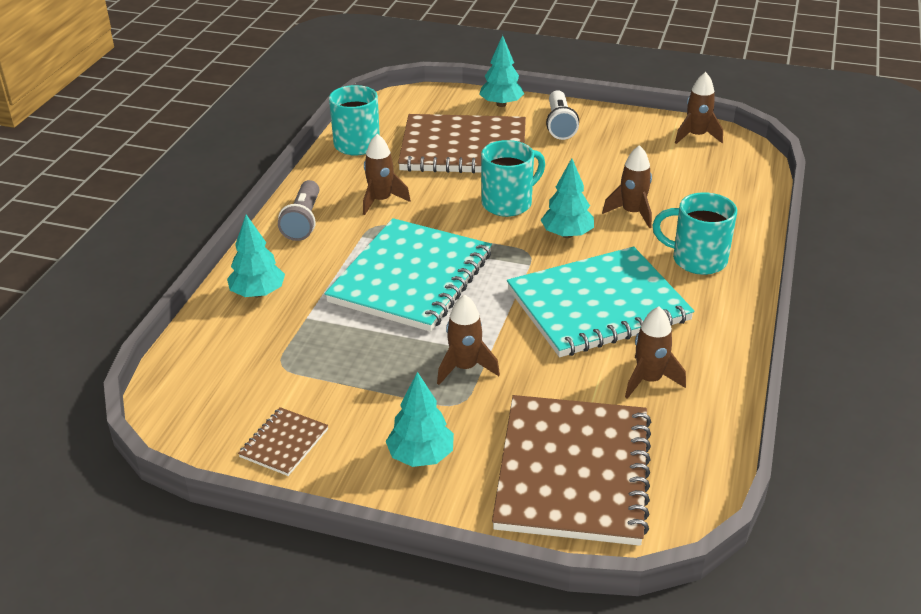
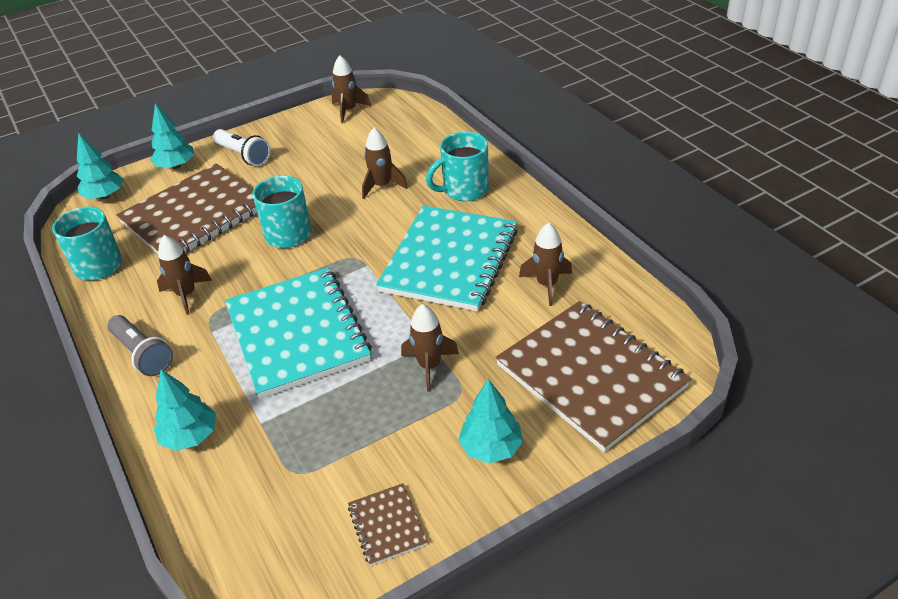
camera: 45 degrees left, 5 degrees up
turquoise tree [541,158,594,238] -> turquoise tree moved to [77,133,124,199]

